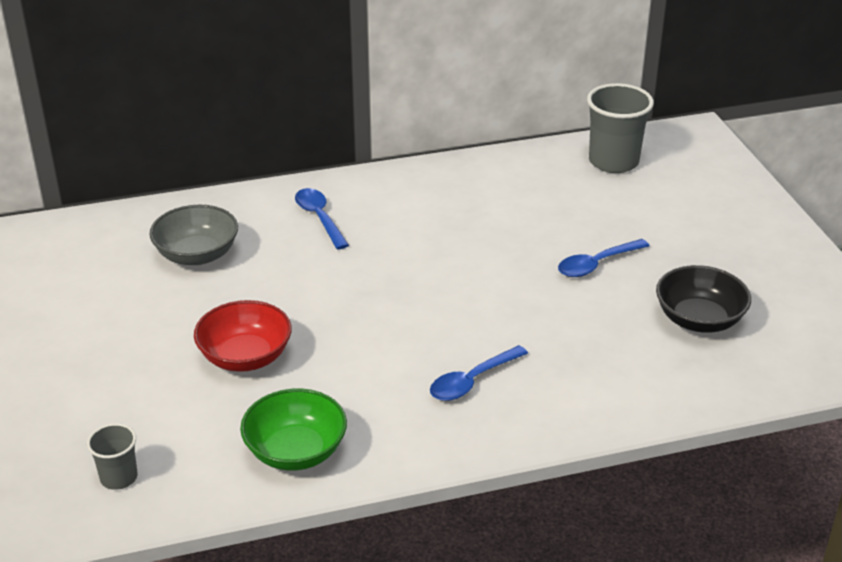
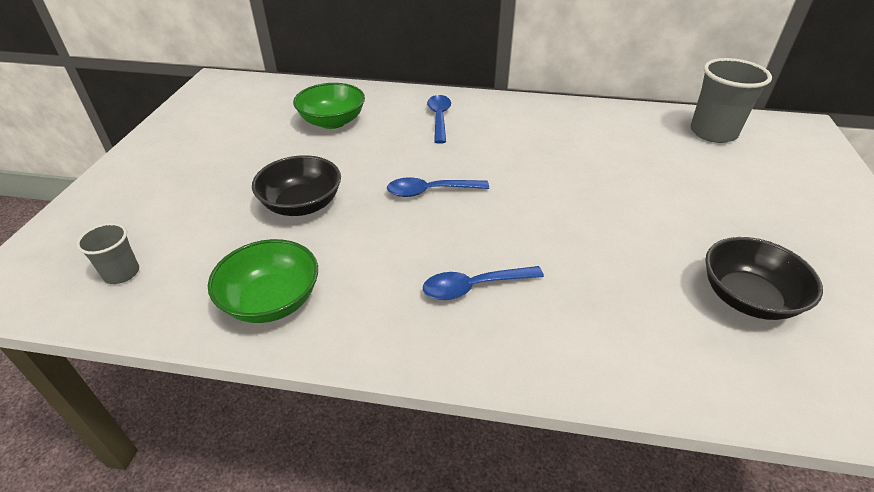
camera: 25 degrees right, 5 degrees up
grey bowl [149,204,238,265] -> green bowl [293,83,365,129]
red bowl [194,300,292,372] -> black bowl [252,155,341,216]
blue spoon [558,239,649,277] -> blue spoon moved to [387,177,489,197]

